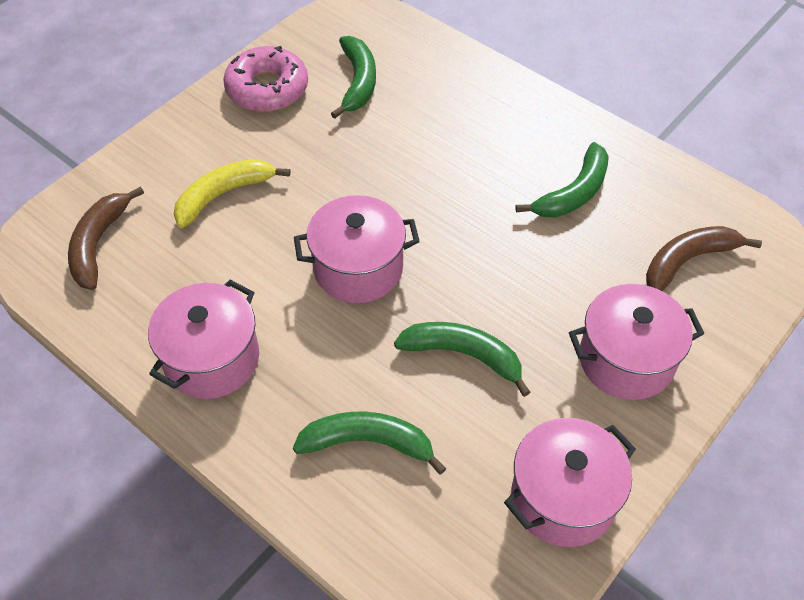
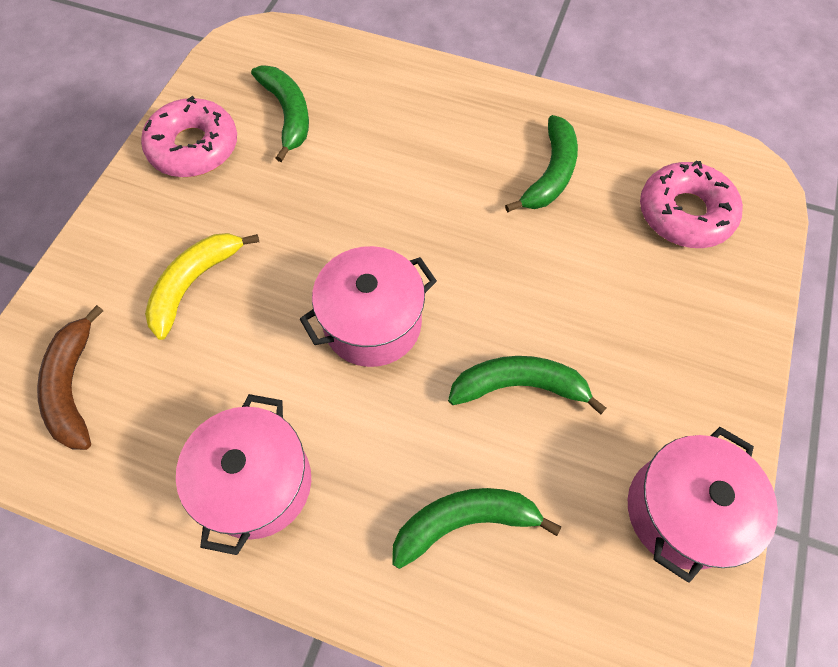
camera: 20 degrees left, 10 degrees up
pink pot [569,284,704,400] -> none
brown banana [646,226,762,291] -> pink donut [640,160,743,248]

